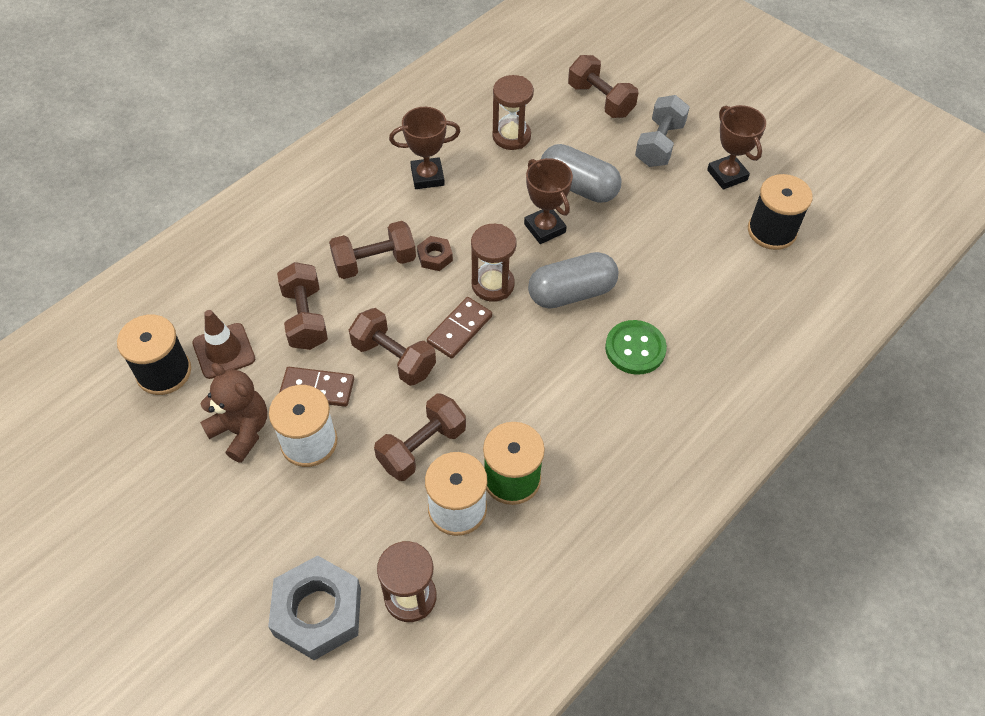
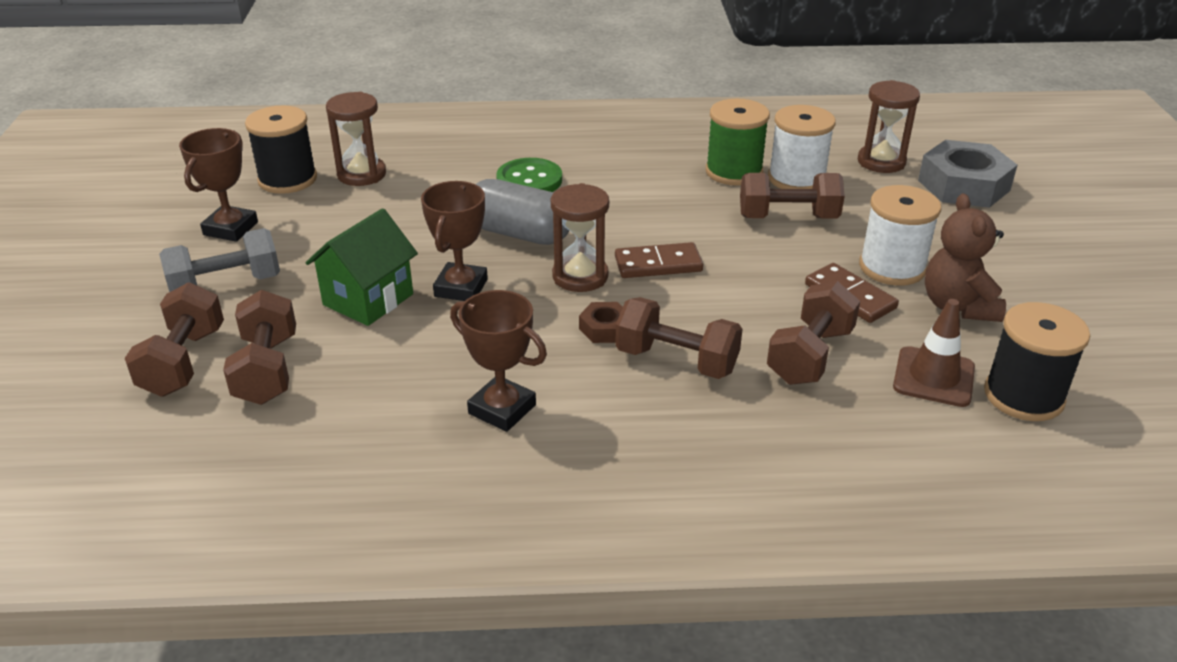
camera: 135 degrees left, 20 degrees down
brown dumbbell [349,308,436,386] -> brown dumbbell moved to [223,290,296,405]
brown hourglass [492,75,534,150] -> brown hourglass moved to [326,92,386,186]
grey capsule [541,144,621,203] -> green house [305,208,418,326]

